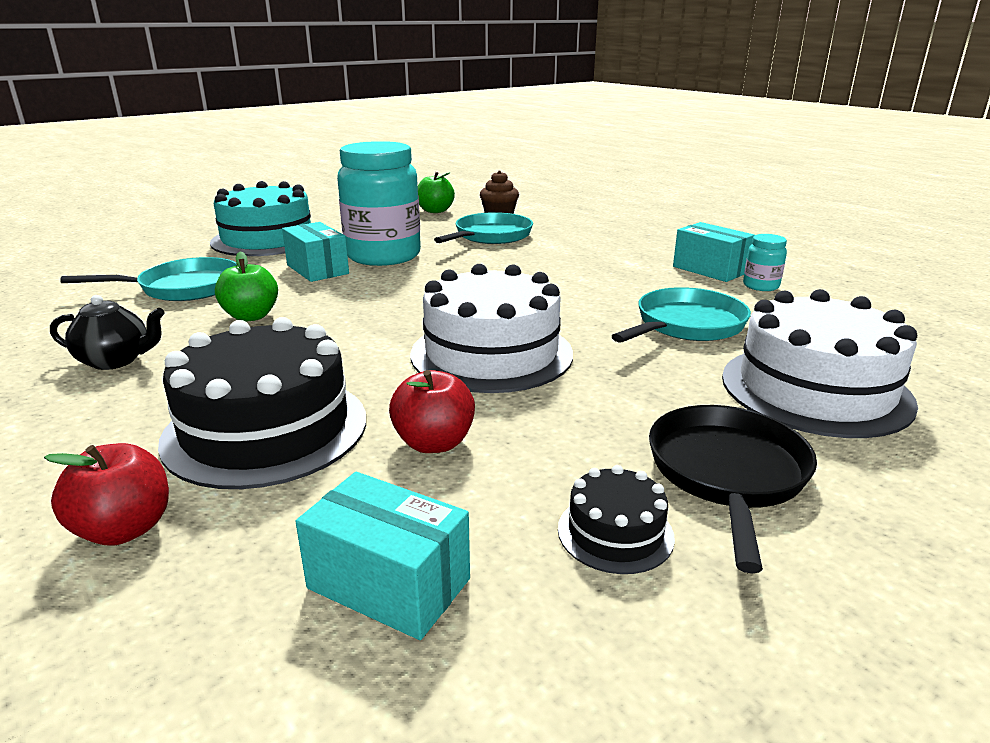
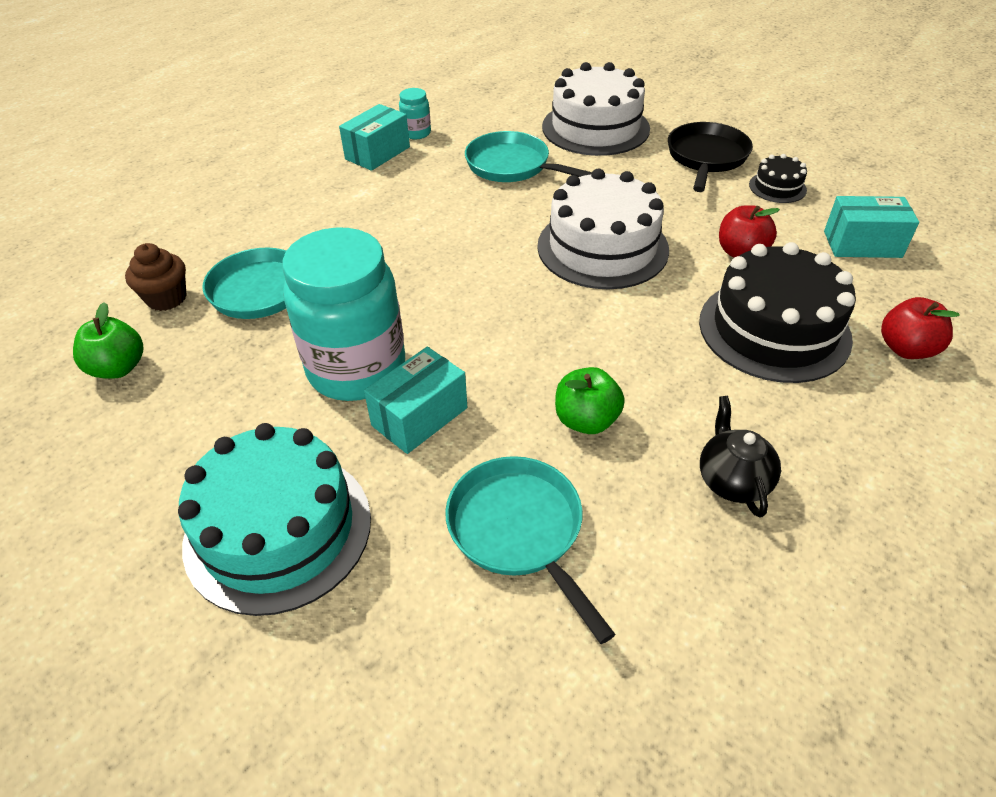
camera: 100 degrees left, 20 degrees up
turquoise box [295,472,470,640] -> turquoise box turned 75 degrees clockwise [824,196,919,258]
black pan [649,405,817,574] -> black pan turned 105 degrees clockwise [668,122,753,192]

